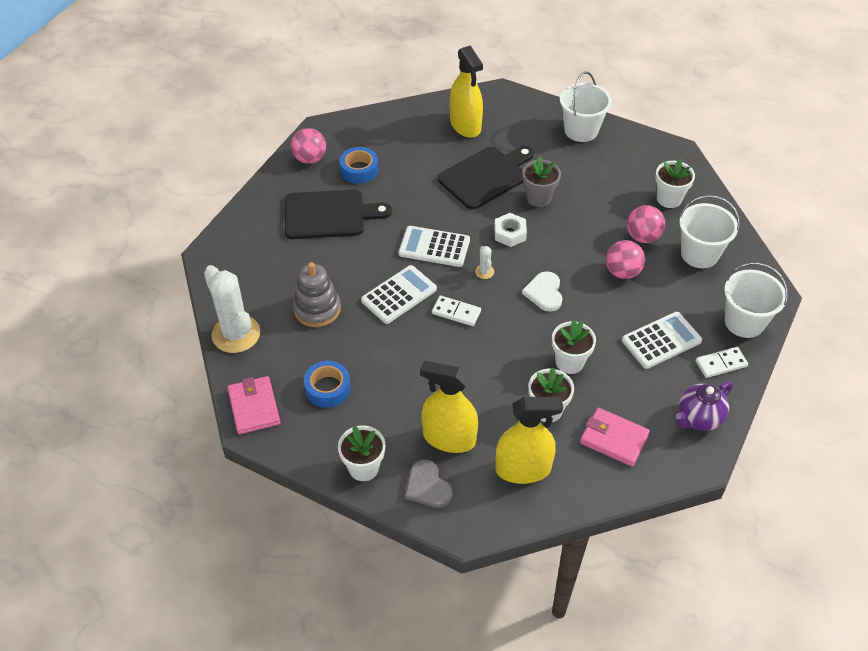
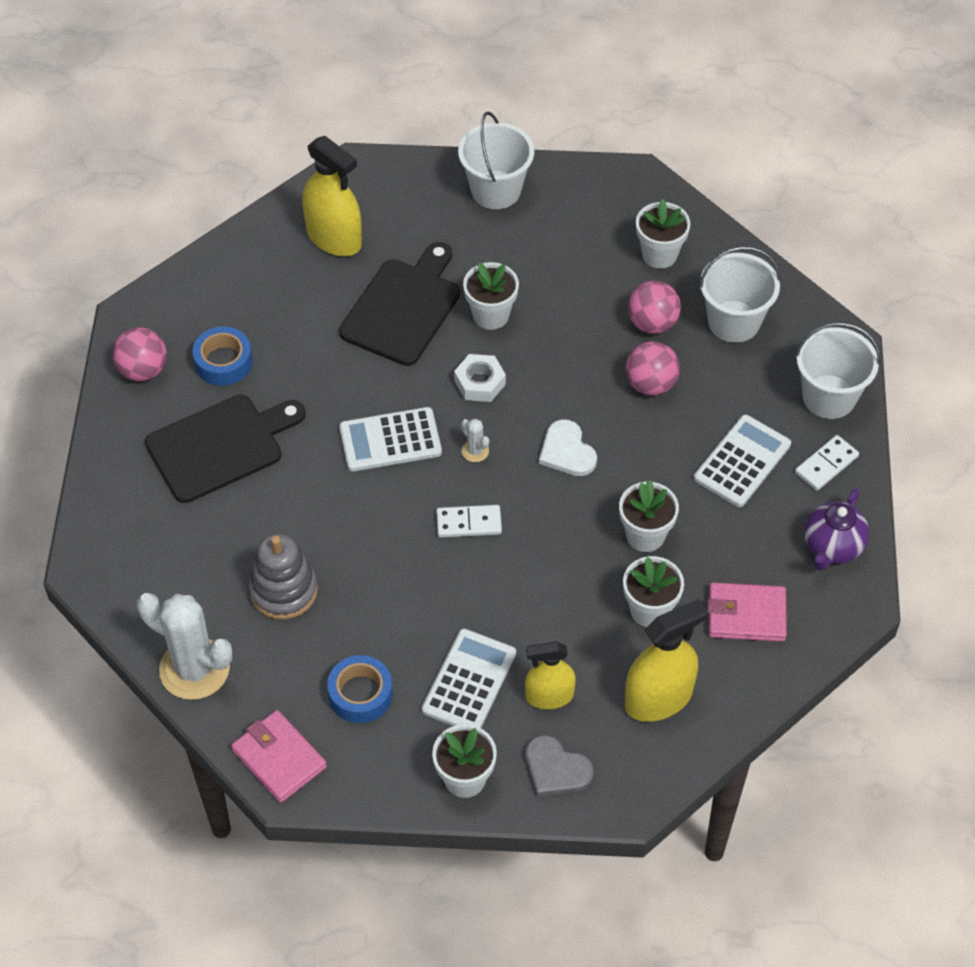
camera: 25 degrees left, 5 degrees up
white calculator [361,265,437,324] -> white calculator moved to [422,629,516,728]
yellow spray bottle [420,361,478,453] -> yellow spray bottle [525,641,576,709], size x0.65
grey flower pot [522,157,561,207] -> white flower pot [463,262,519,330]

